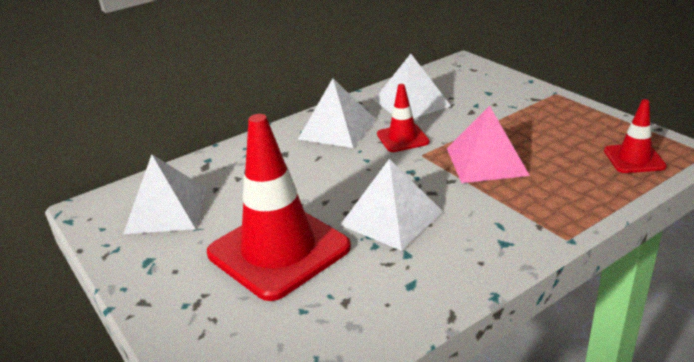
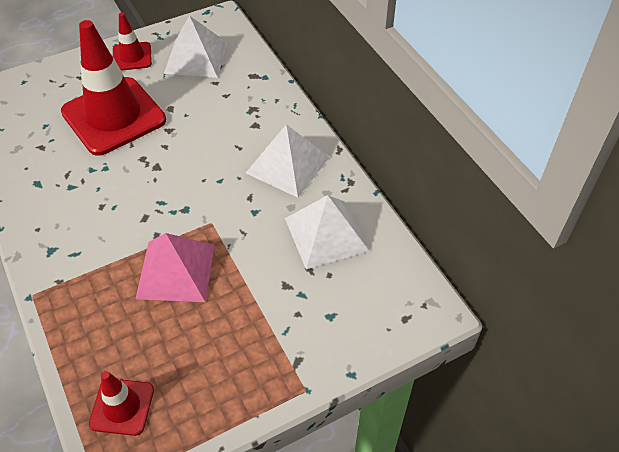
camera: 95 degrees right, 20 degrees up
white pyramid [340,159,443,251] -> none
red traffic cone [377,84,430,152] -> red traffic cone moved to [113,13,152,71]

